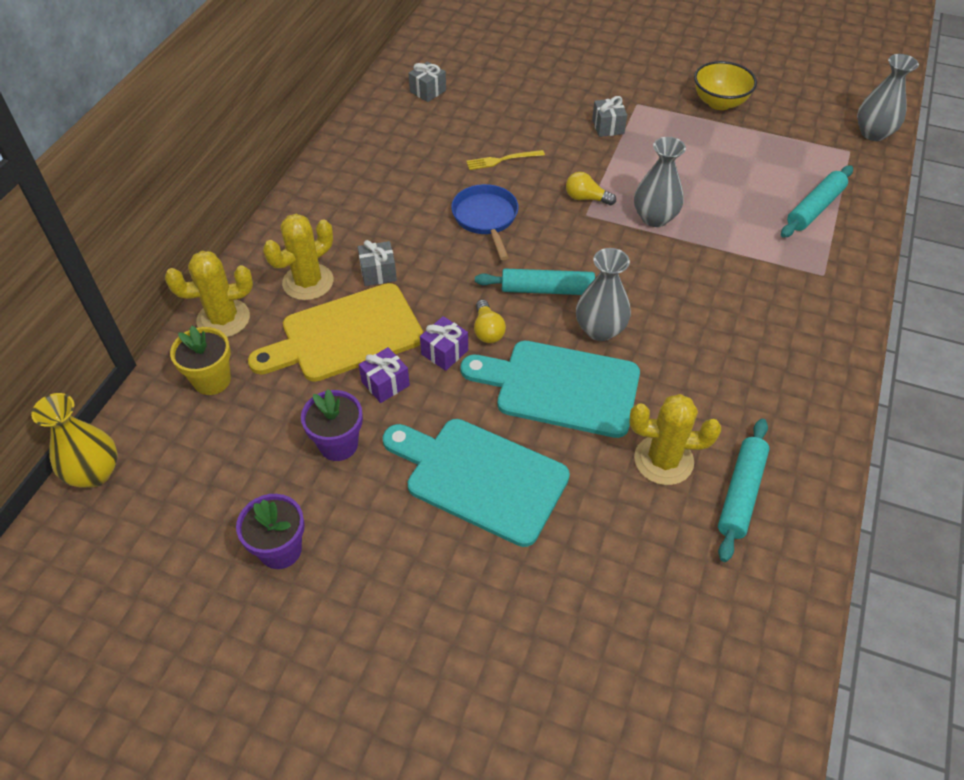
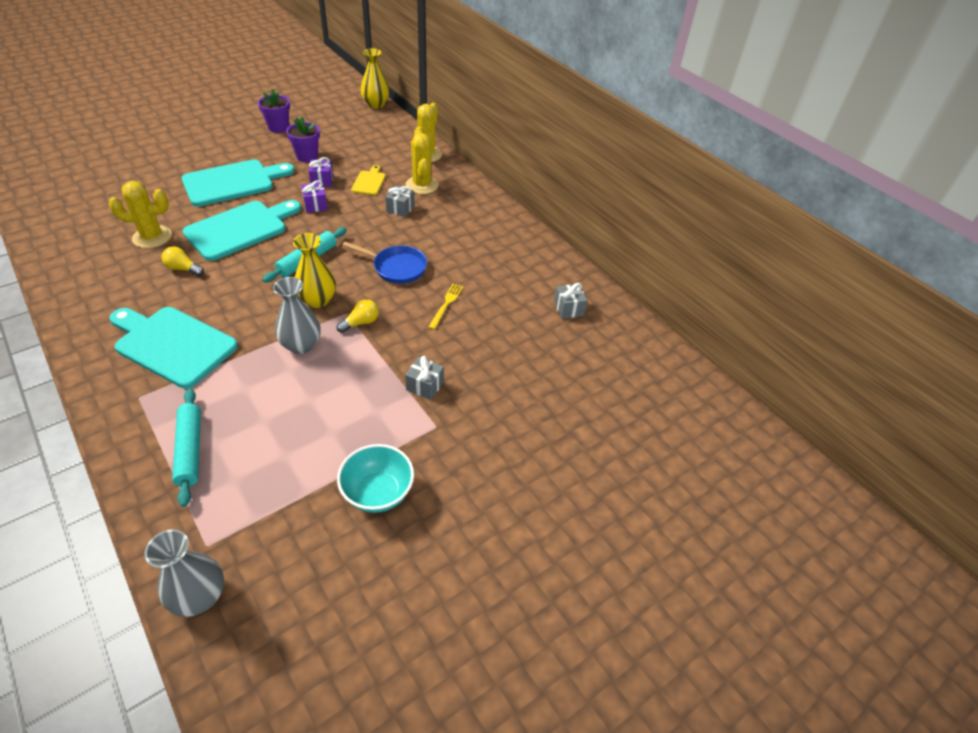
camera: 120 degrees right, 5 degrees down
yellow flower pot [170,325,231,395] -> none
yellow cutting board [248,283,423,382] -> yellow cutting board [351,165,386,195], size x0.49
yellow light bulb [474,300,506,343] -> yellow light bulb moved to [162,246,204,276]
grey vase [576,248,631,341] -> none
yellow cactus [630,394,721,485] -> yellow cactus turned 45 degrees clockwise [108,181,172,248]
yellow bowl [694,61,757,110] -> turquoise bowl [337,444,414,513]
turquoise rolling pin [718,419,770,562] -> none
none -> turquoise cutting board [109,307,238,388]
none -> yellow vase [293,233,336,308]

